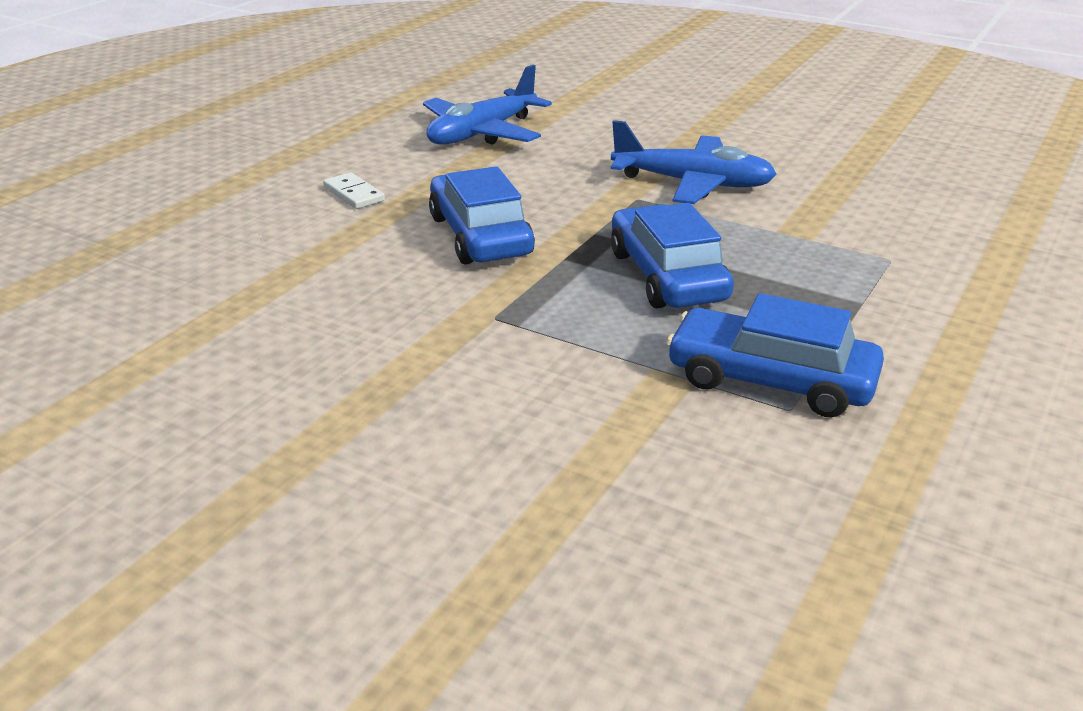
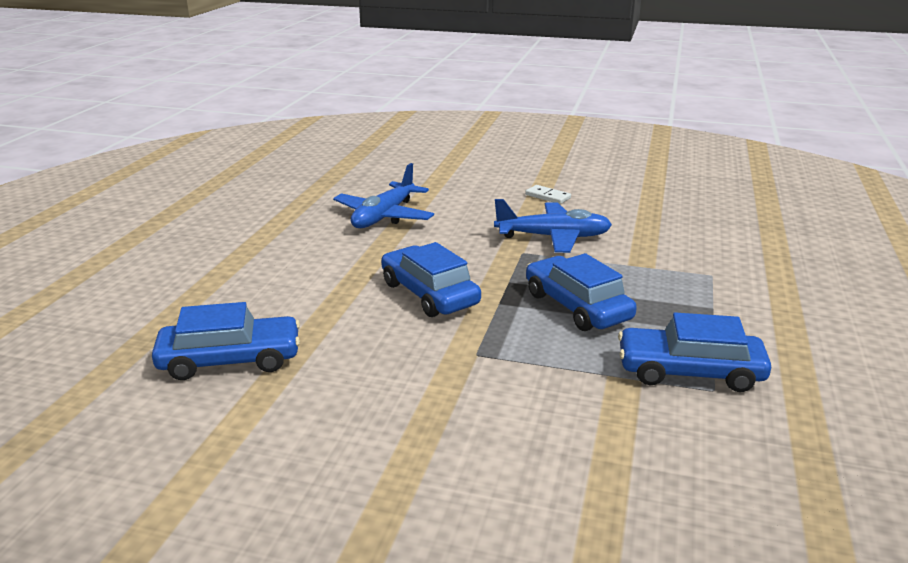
camera: 15 degrees left, 5 degrees down
white domino [323,172,385,209] -> white domino moved to [525,185,571,204]
none -> blue car [152,302,300,380]

